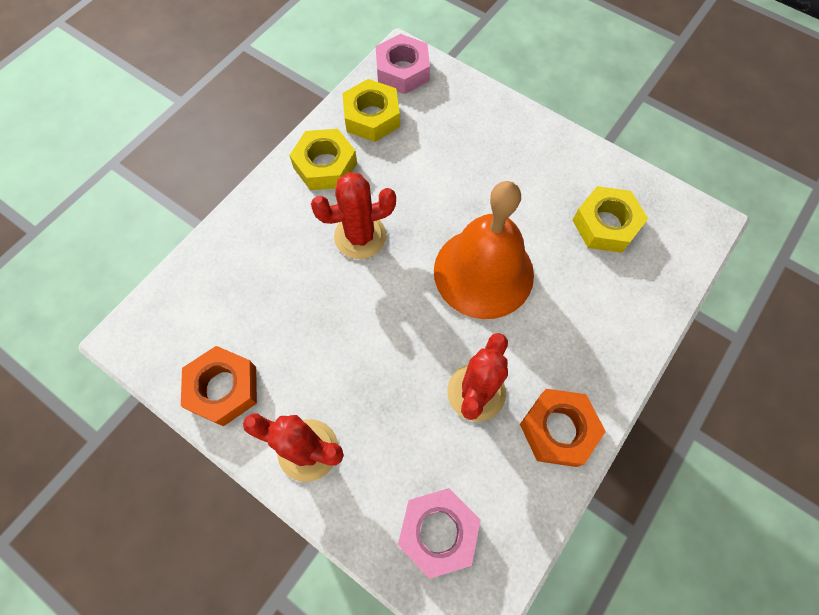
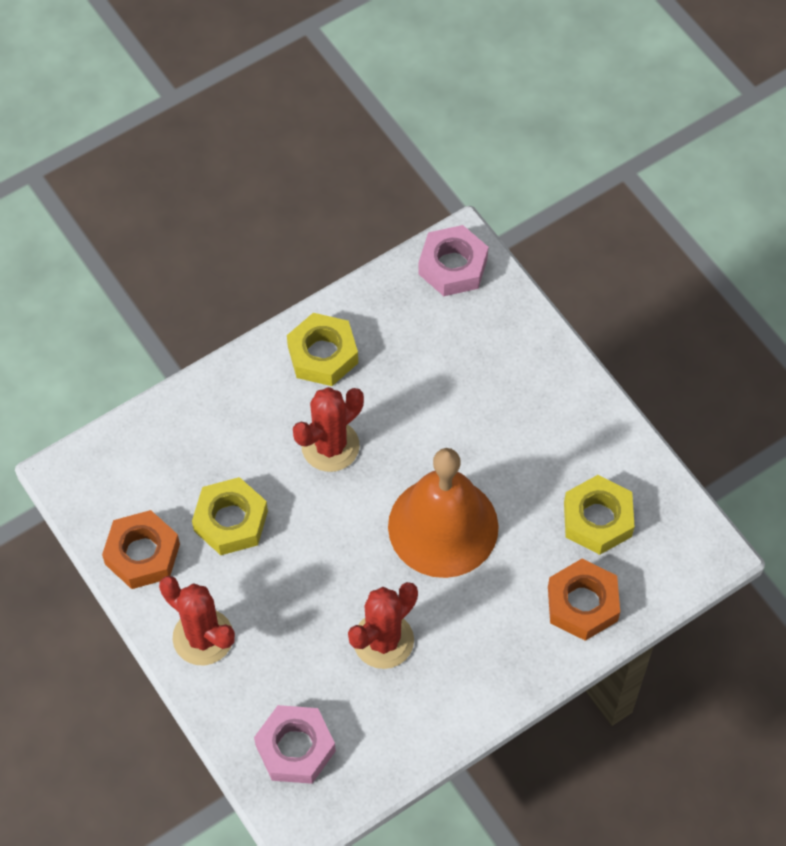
camera: 20 degrees right, 5 degrees down
red cactus [311,172,396,259] -> red cactus turned 45 degrees counterclockwise [293,387,364,472]
yellow nut [342,79,400,142] -> yellow nut moved to [192,477,268,555]
orange nut [520,389,606,467] -> orange nut moved to [548,559,620,641]

